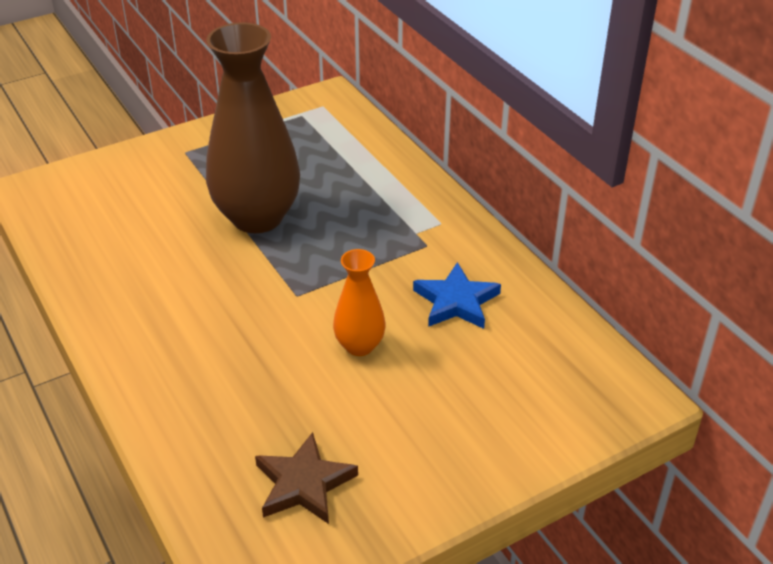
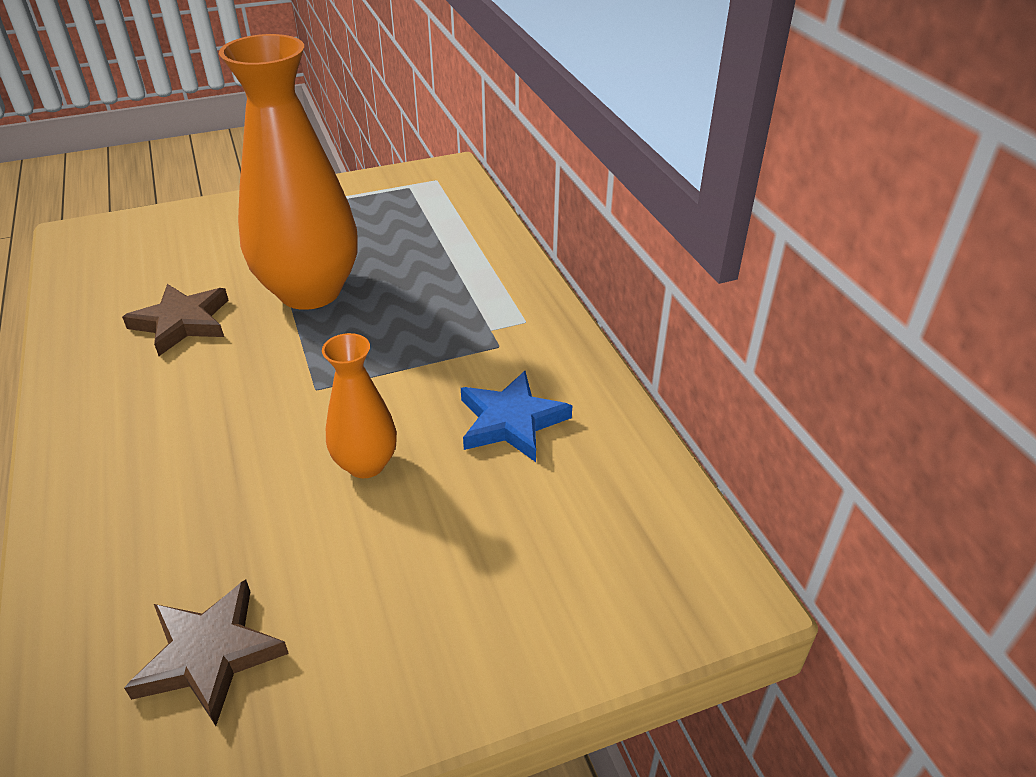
camera: 10 degrees right, 0 degrees up
brown vase [206,22,300,233] -> orange vase [219,34,357,310]
none -> brown star [122,284,228,356]

